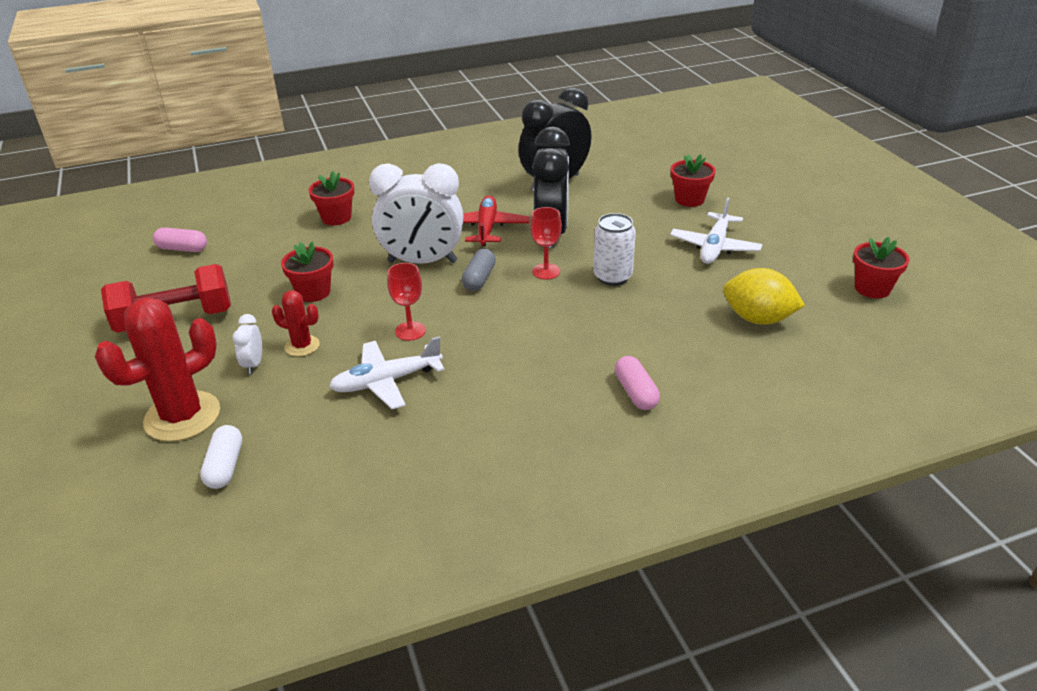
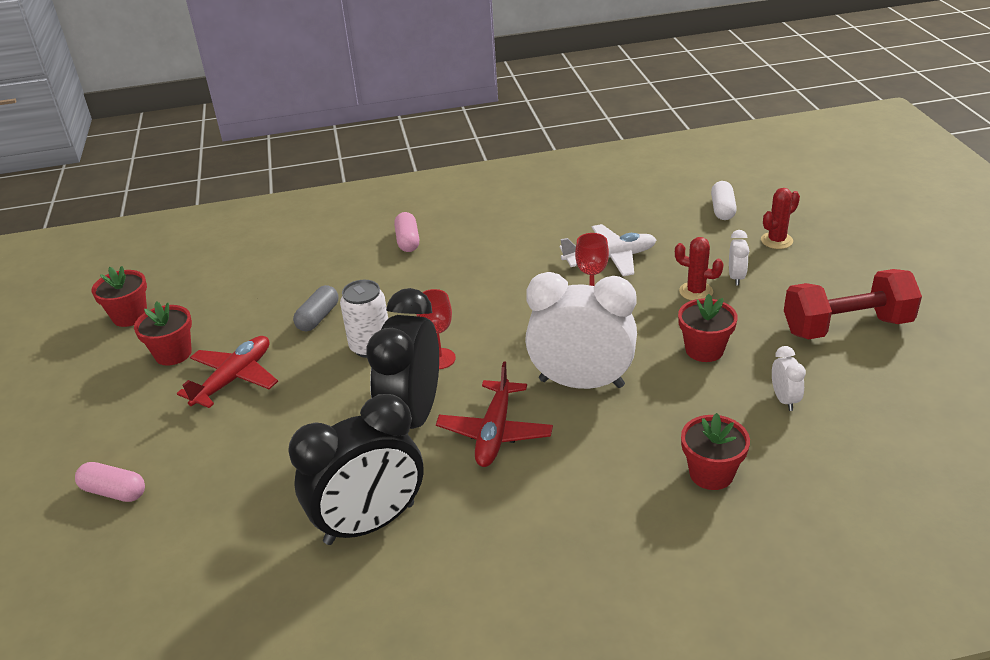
camera: 170 degrees left, 0 degrees up
red cactus [95,297,220,442] -> red cactus [761,188,800,249], size x0.51
pink capsule [153,228,207,252] -> pink capsule moved to [75,462,145,502]
grey capsule [462,249,496,291] -> grey capsule moved to [293,285,338,331]
white plane [670,197,762,264] -> red plane [177,336,278,408]
red flower pot [671,154,716,207] -> red flower pot moved to [134,301,192,366]
yellow lemon [723,268,805,324] -> none
none -> white clock [772,346,806,411]

